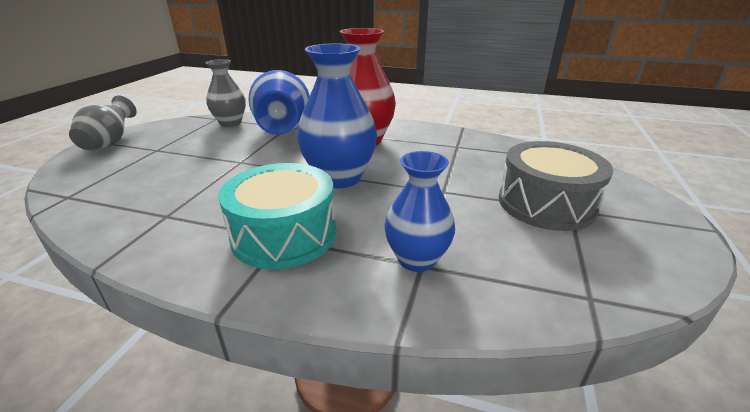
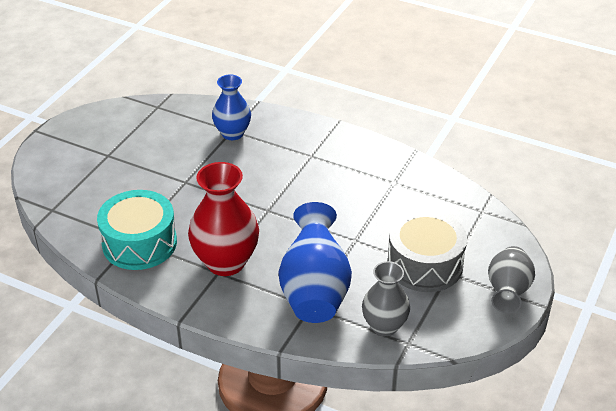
camera: 170 degrees left, 10 degrees up
turquoise drum [218,163,336,269] -> turquoise drum moved to [97,190,177,270]
blue vase [297,43,377,188] -> none
grey drum [499,141,613,231] -> grey drum moved to [387,210,467,292]

